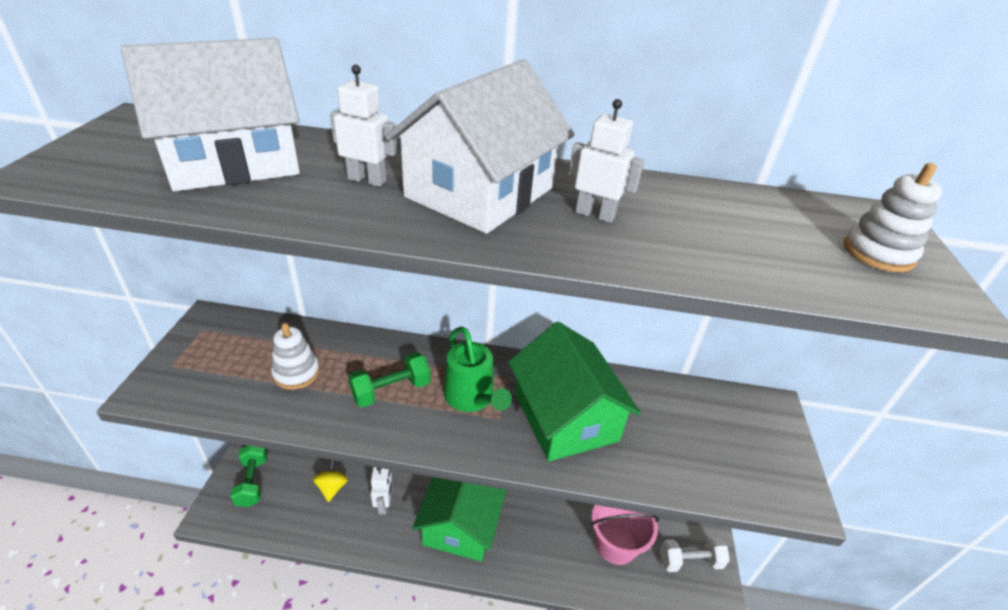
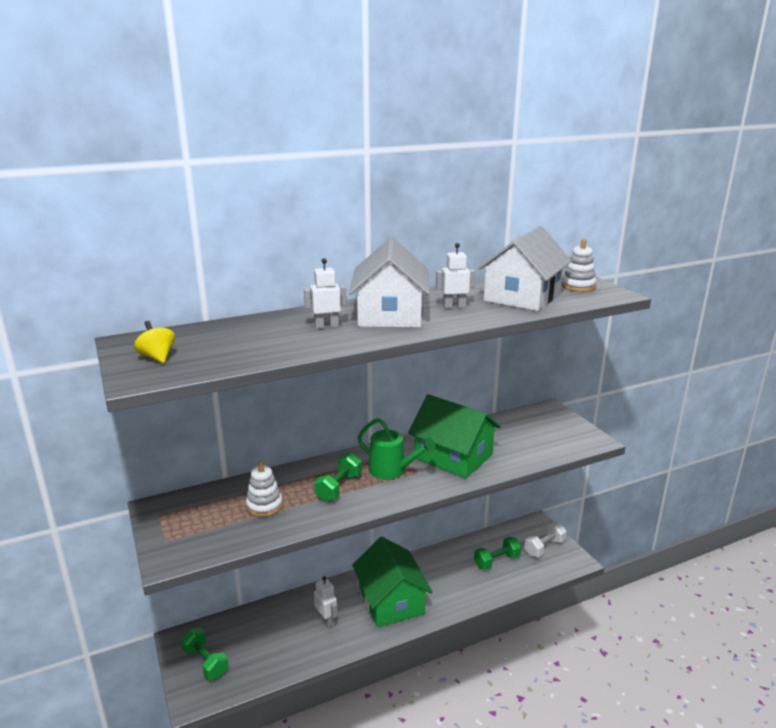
camera: 30 degrees left, 15 degrees down
white house [121,38,300,192] -> white house moved to [478,226,572,311]
yellow spinning top [313,460,348,502] -> yellow spinning top moved to [134,321,175,363]
pink bucket [591,505,659,565] -> green dumbbell [474,537,521,570]

